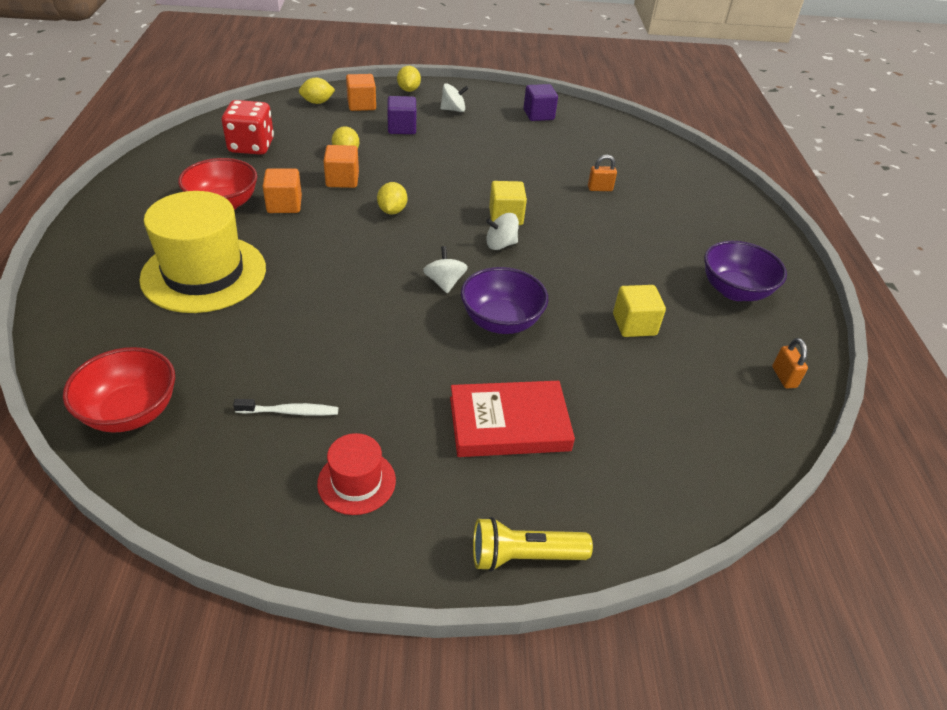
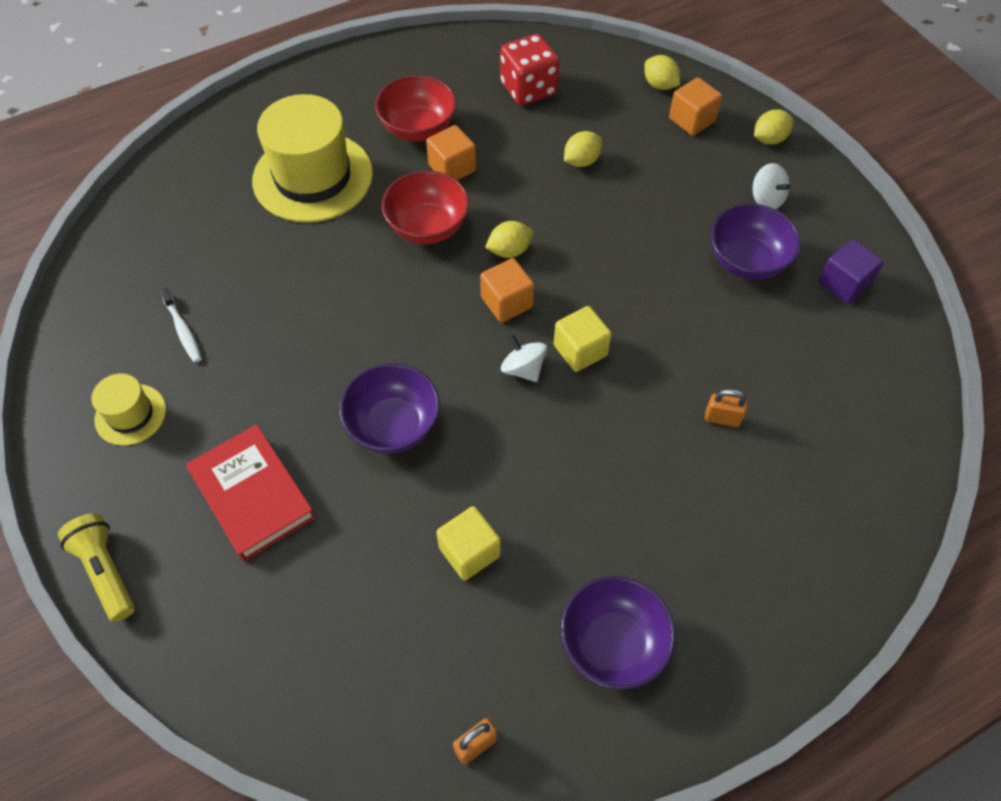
camera: 65 degrees right, 15 degrees up
red bowl [63,347,175,433] -> red bowl moved to [381,171,469,244]
red hat [317,433,396,515] -> yellow hat [92,374,166,446]
orange cube [323,145,359,188] -> orange cube moved to [480,258,534,323]
purple cube [387,96,416,134] -> none
white spinning top [423,246,468,293] -> none
orange padlock [588,155,617,191] -> orange padlock turned 45 degrees counterclockwise [705,389,747,427]
none -> purple bowl [710,204,801,280]

